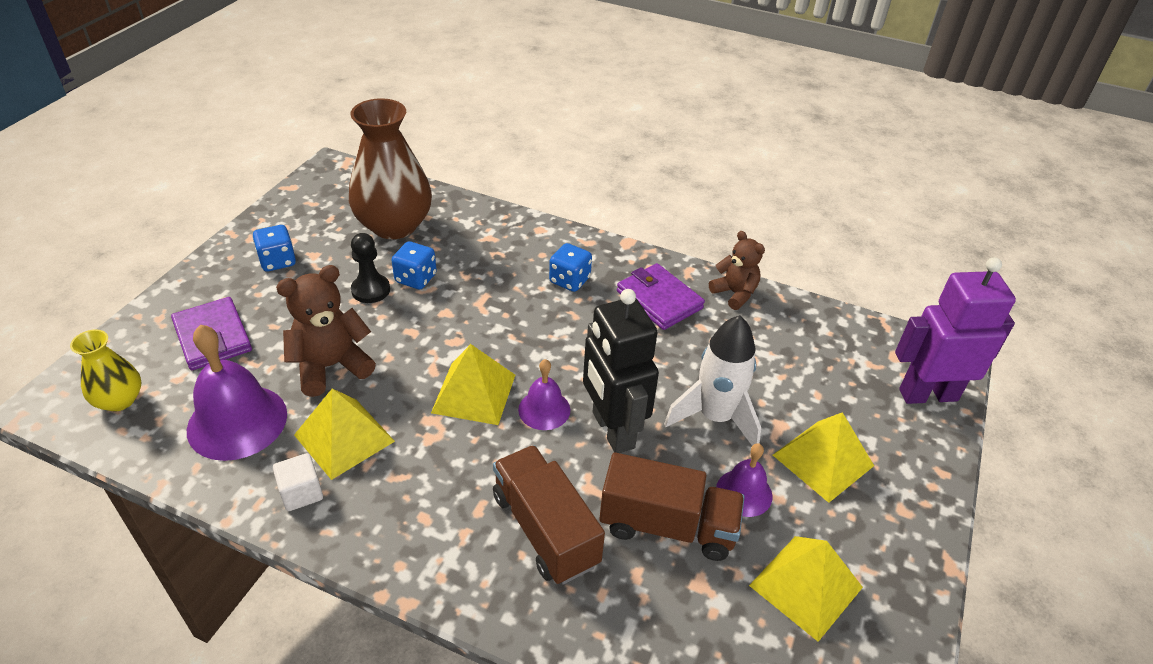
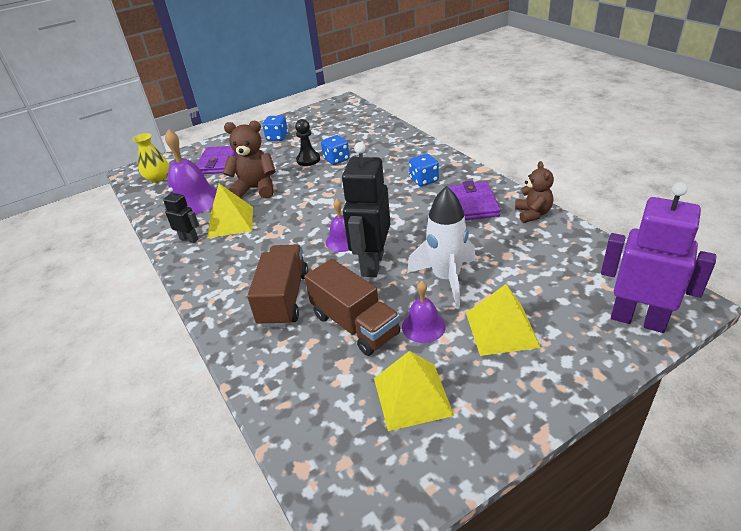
camera: 40 degrees right, 5 degrees down
white cube [273,453,323,511] -> black robot [163,187,199,243]
brown vase [349,98,432,239] -> none
yellow pyramid [431,344,515,425] -> none

